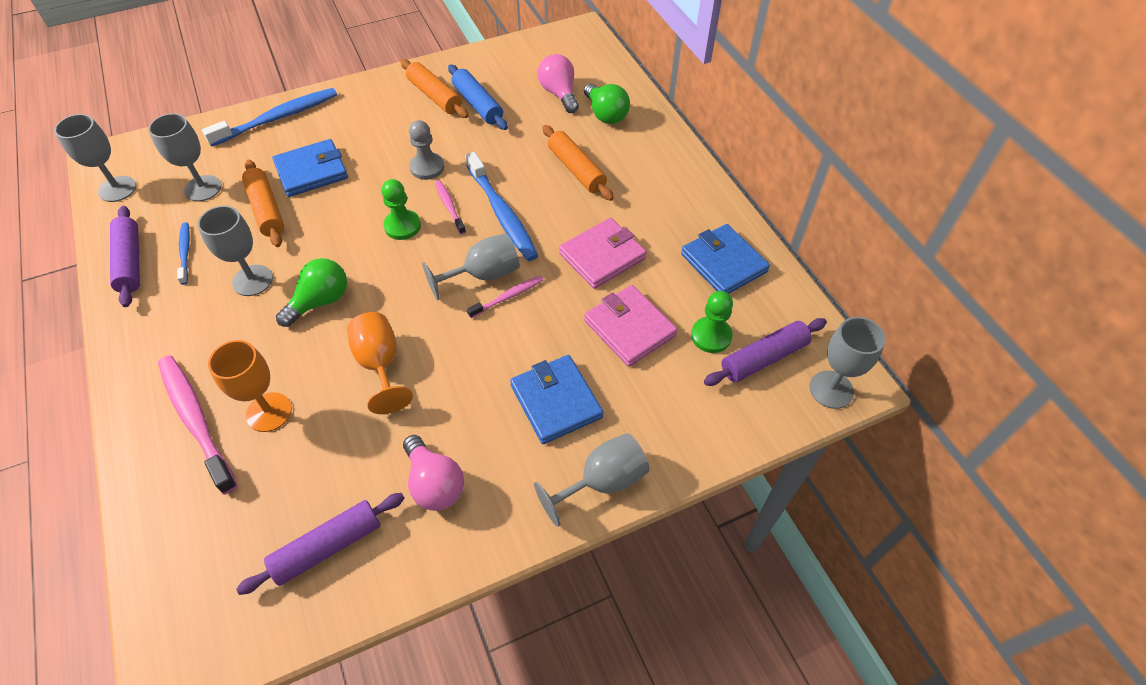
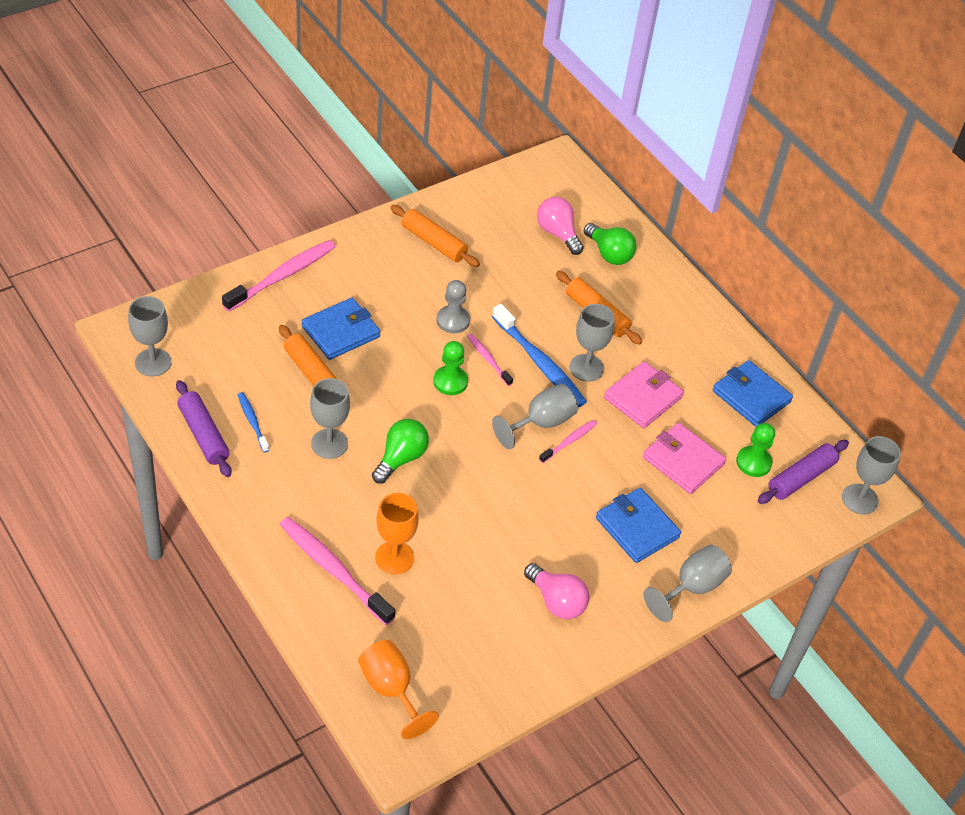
camera: 15 degrees left, 5 degrees down
grey goblet [148,113,222,201] -> grey goblet moved to [570,304,615,381]
blue toothbrush [202,88,337,147] -> pink toothbrush [222,240,336,312]
purple rolling pin [236,493,405,595] -> none
orange goblet [347,312,413,414] -> orange goblet moved to [358,640,439,739]
blue rolling pin [448,64,508,130] -> none

